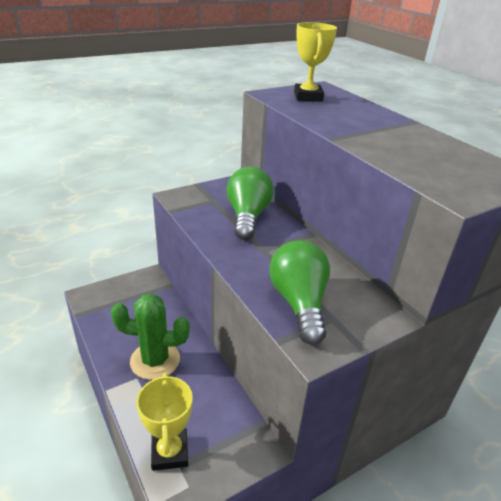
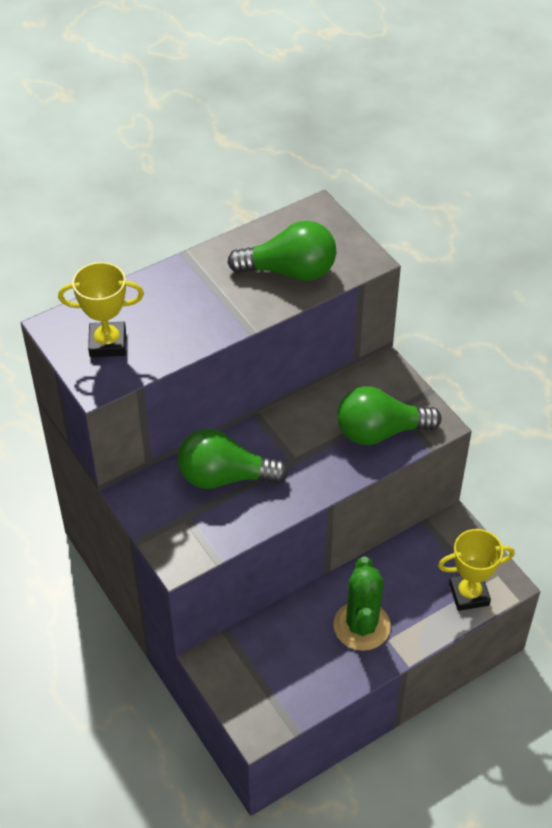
camera: 90 degrees left, 15 degrees up
none -> green light bulb [227,221,336,281]

